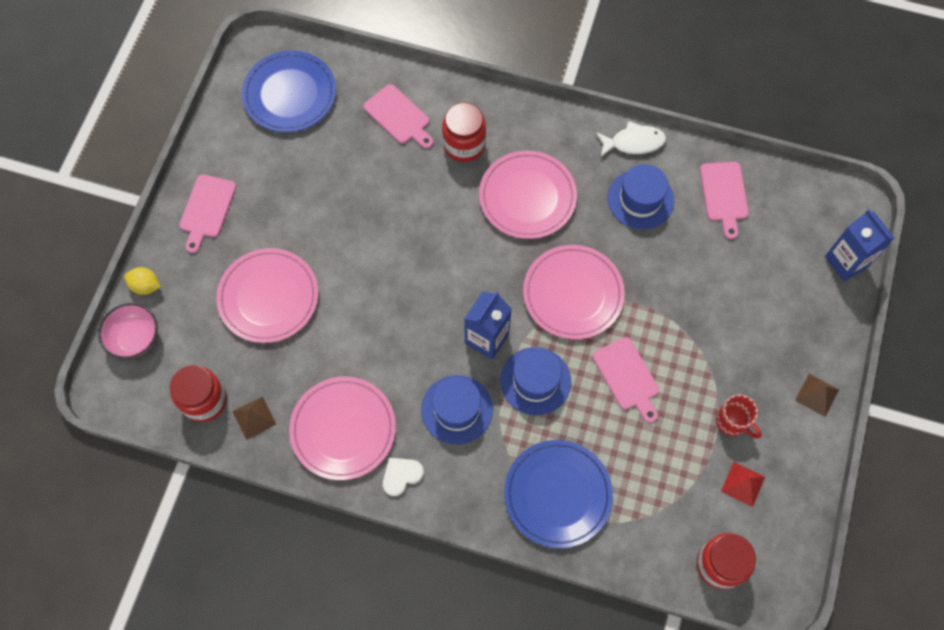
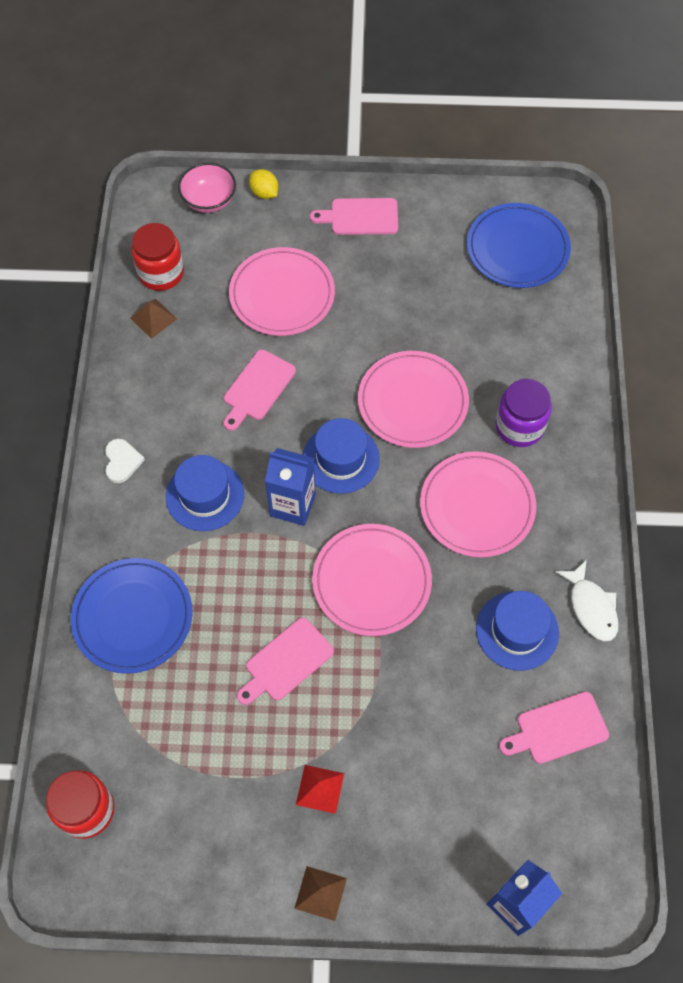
camera: 75 degrees right, 5 degrees down
yellow lemon [124,267,161,295] -> yellow lemon turned 45 degrees counterclockwise [249,169,278,199]
pink plate [289,377,396,480] -> pink plate moved to [358,351,469,448]
pink cutting board [364,84,433,149] -> pink cutting board moved to [224,350,296,431]
white heart [383,458,424,496] -> white heart turned 45 degrees clockwise [105,439,145,483]
red jar [442,103,486,162] -> purple jar [496,379,552,447]
blue hat [500,347,571,415] -> blue hat moved to [303,418,380,494]
red mug [716,394,762,439] -> none
red pyramid [721,462,765,507] -> red pyramid moved to [296,765,344,814]

